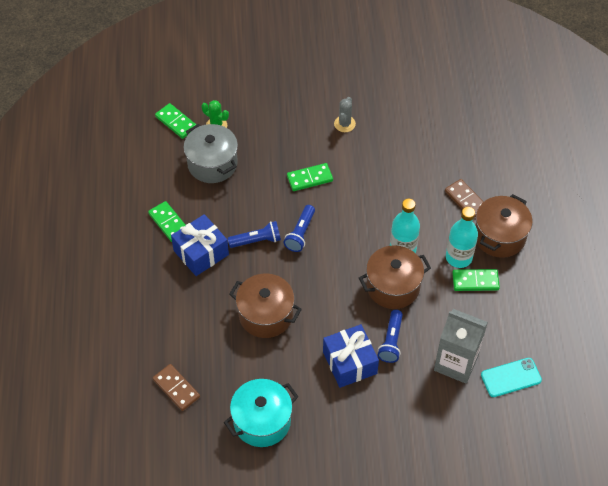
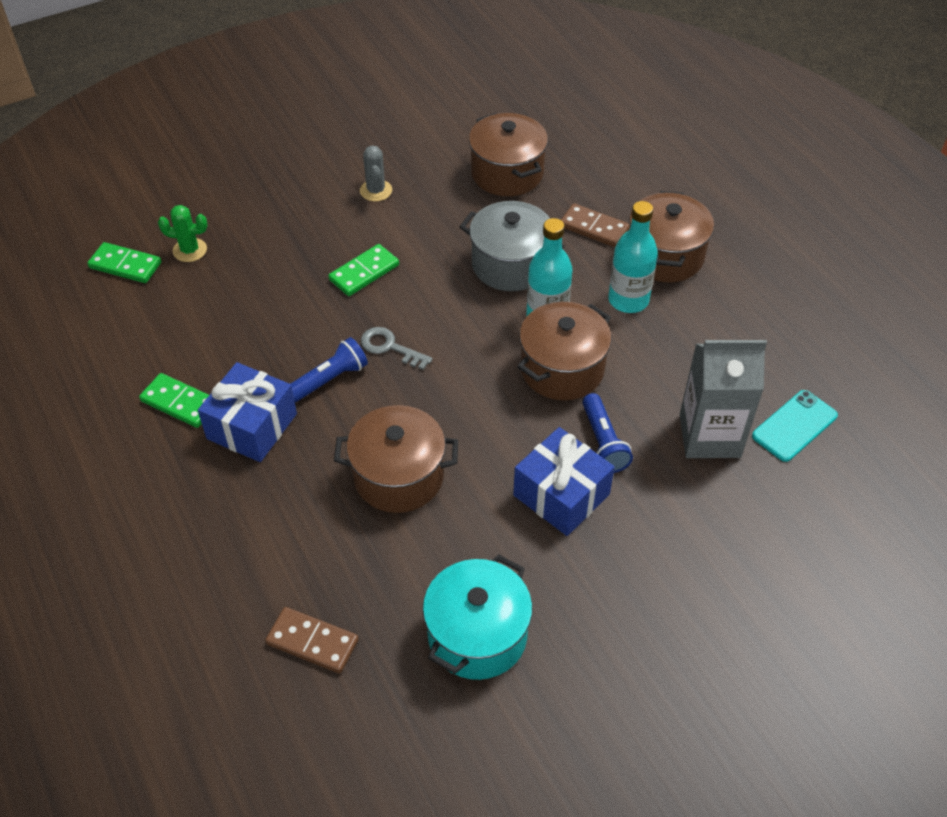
camera: 25 degrees left, 5 degrees down
grey pot [184,124,238,183] -> grey pot moved to [459,201,565,291]
blue flashlight [284,205,315,252] -> grey key [361,327,433,370]
green domino [452,269,500,291] -> none
none -> brown pot [469,113,548,196]

